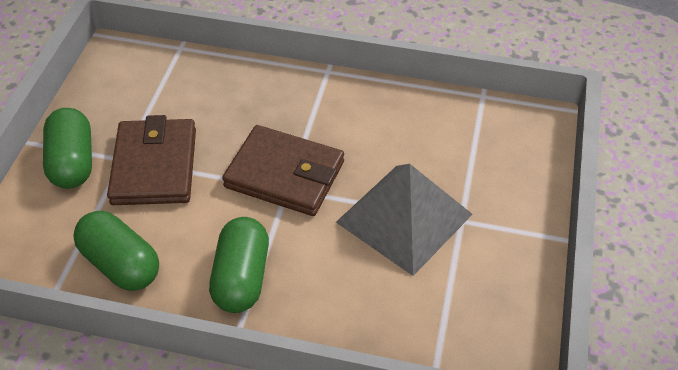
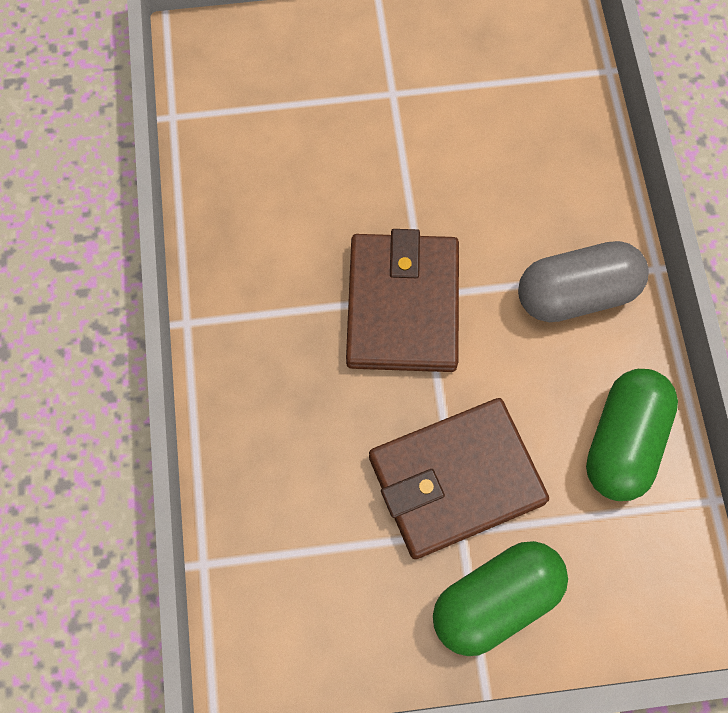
camera: 110 degrees left, 20 degrees up
green capsule [209,217,269,313] -> grey capsule [518,241,649,322]
grey pyramid [336,164,473,276] -> none

